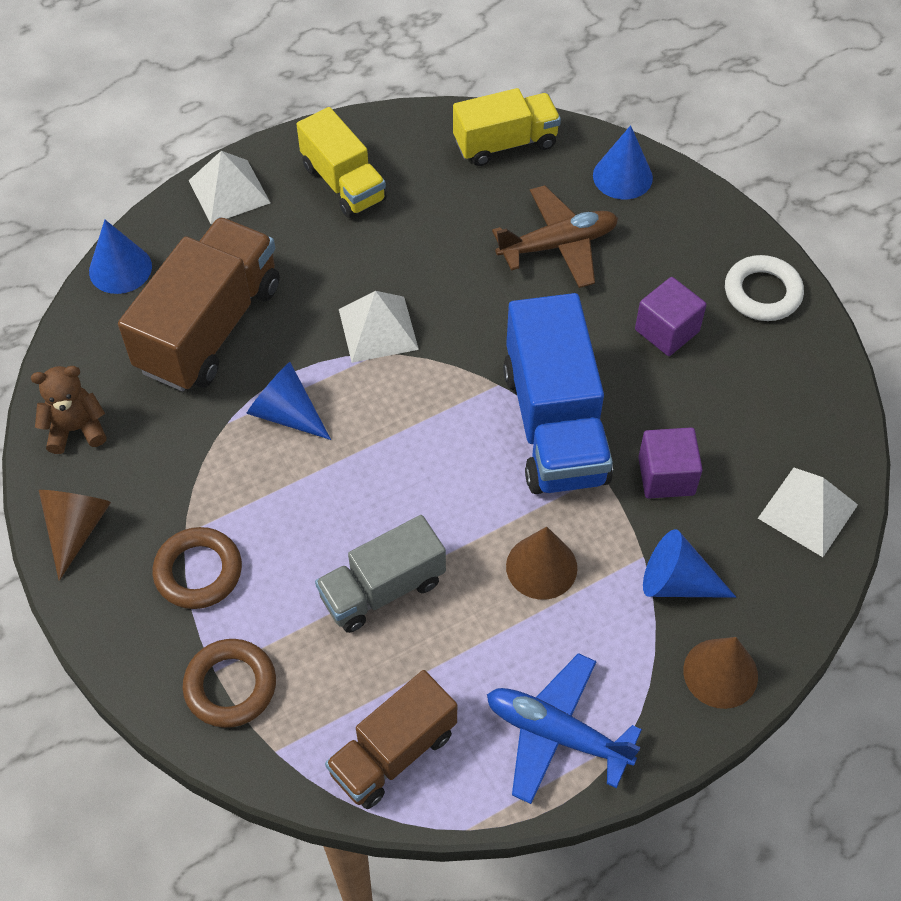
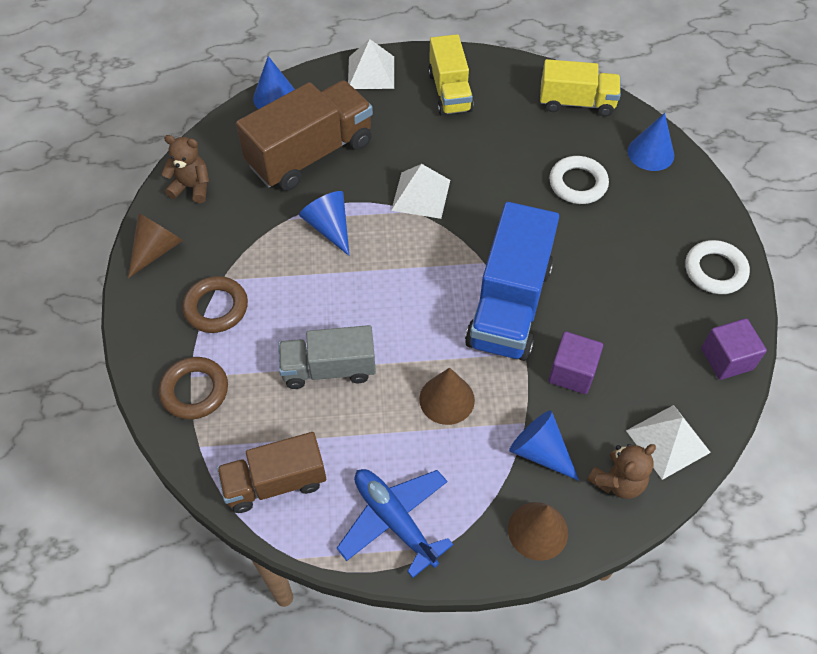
camera: 25 degrees right, 0 degrees up
brown plane [492,185,618,288] -> white ring [549,156,609,204]
purple cube [635,277,707,356] -> purple cube moved to [701,318,767,380]
none -> brown teddy bear [587,444,656,499]

